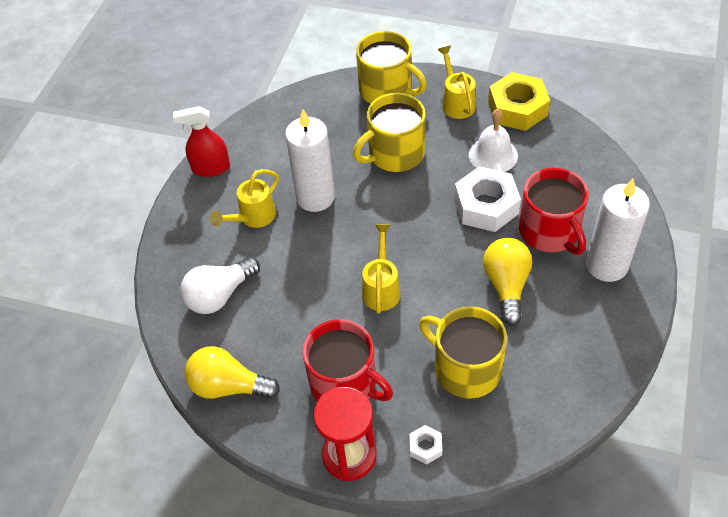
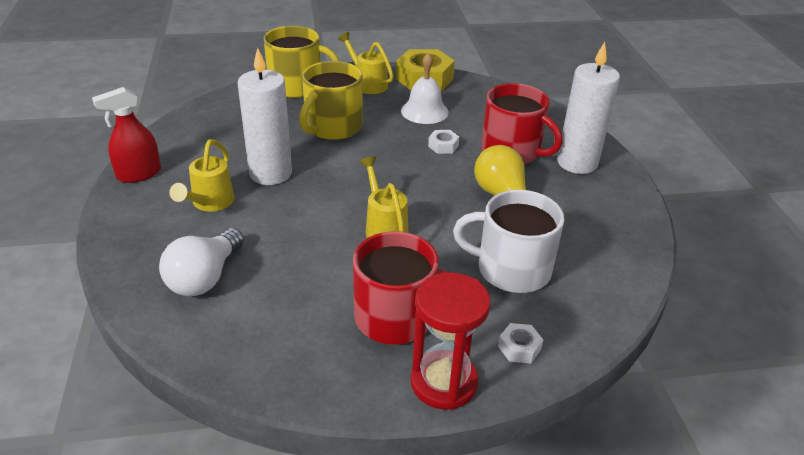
camera: 30 degrees left, 15 degrees down
yellow light bulb [185,346,280,399] -> none
yellow mug [419,306,507,399] -> white mug [453,190,564,293]
white nut [454,166,521,232] -> white nut [428,130,459,154], size x0.46

